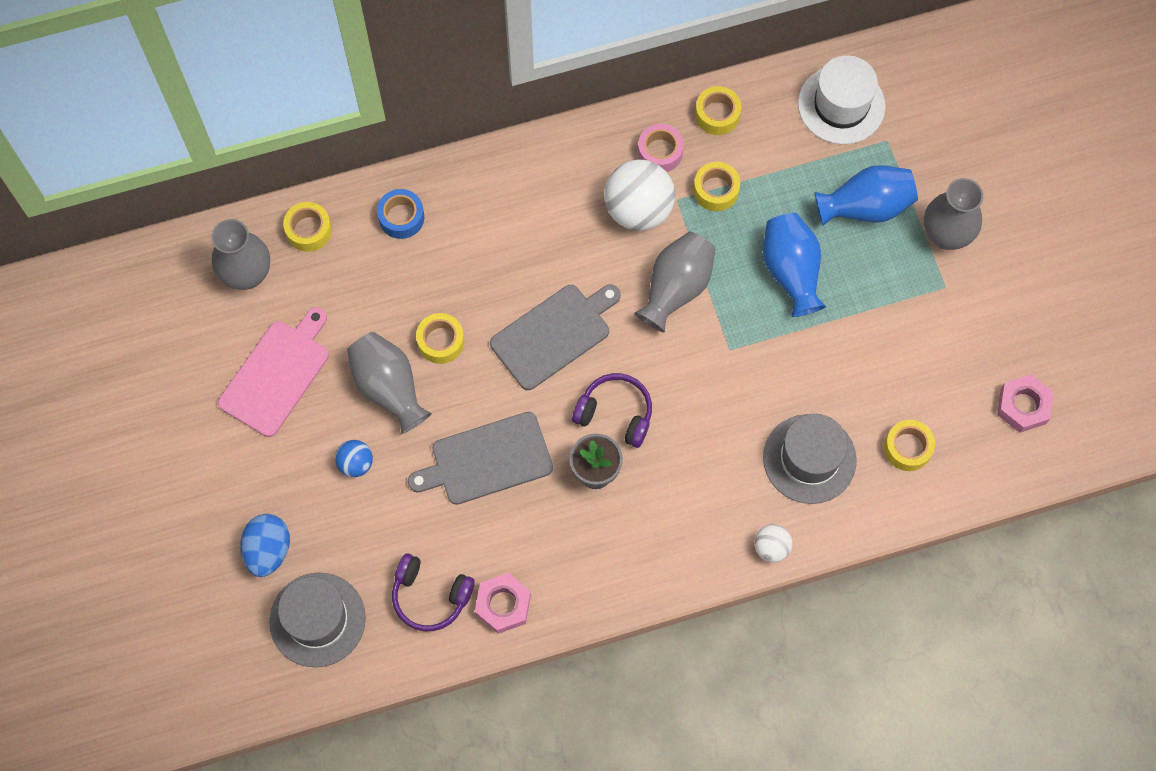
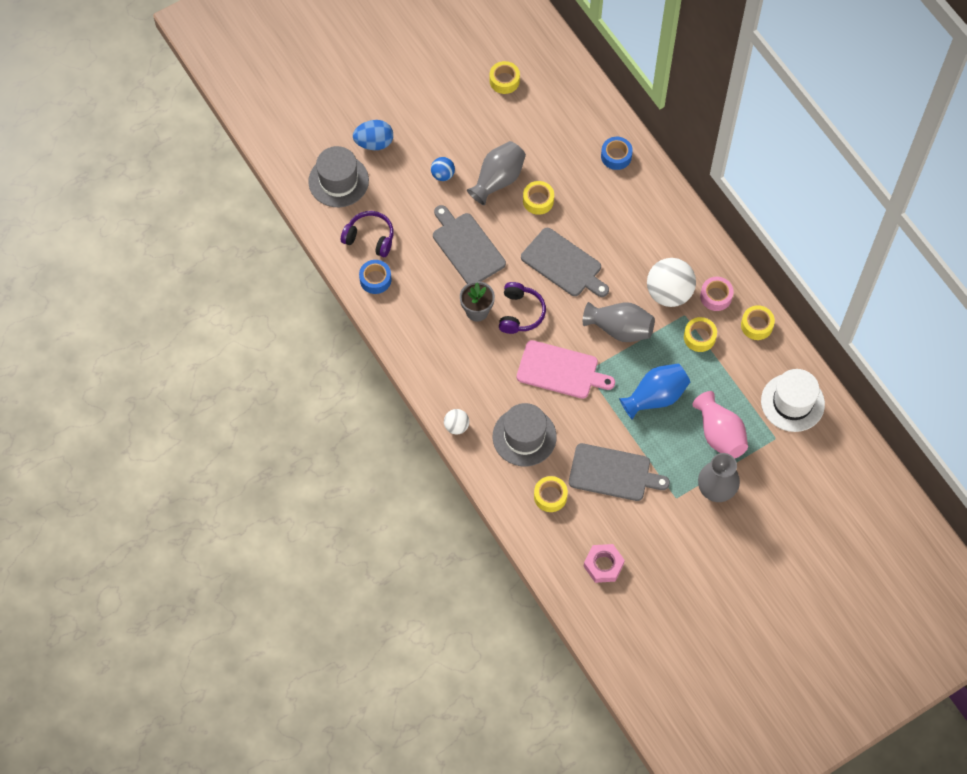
camera: 75 degrees right, 5 degrees down
grey vase [212,219,270,290] -> none
pink cutting board [218,307,329,437] -> pink cutting board moved to [517,340,615,399]
yellow tape [283,202,332,252] -> yellow tape moved to [490,61,520,94]
purple headphones [392,553,475,631] -> purple headphones turned 105 degrees clockwise [341,211,394,257]
pink nut [475,573,531,634] -> blue tape [359,260,391,294]
blue vase [814,165,918,226] -> pink vase [692,391,748,458]
none -> grey cutting board [569,443,670,501]

